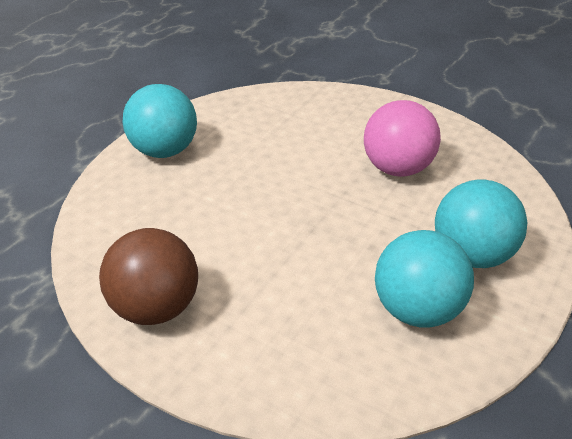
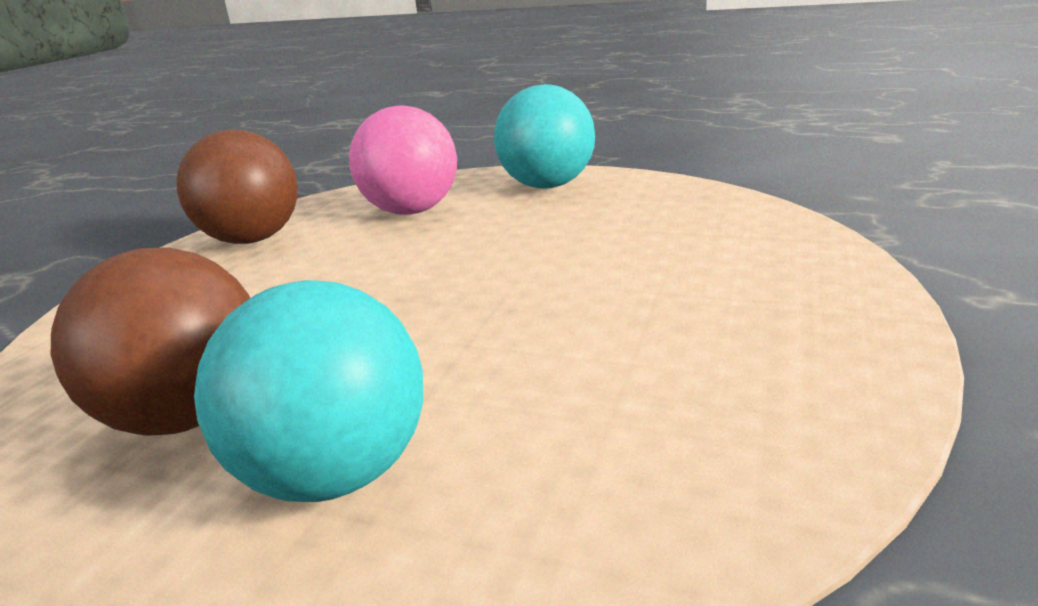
camera: 80 degrees right, 15 degrees down
pink ball [364,100,441,177] -> pink ball moved to [349,105,457,214]
turquoise ball [375,230,474,328] -> brown ball [51,247,250,436]

